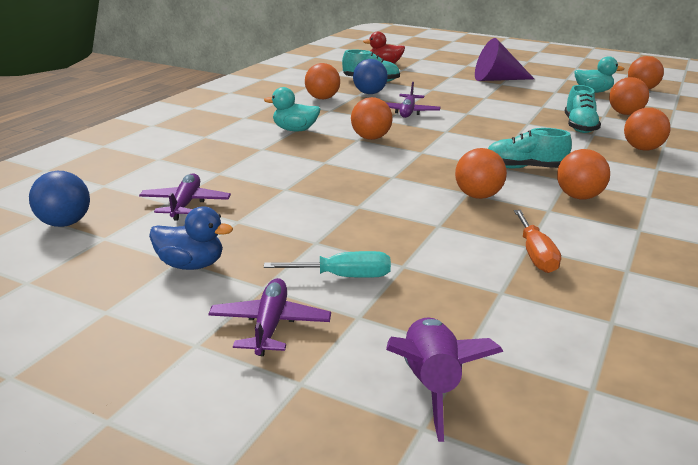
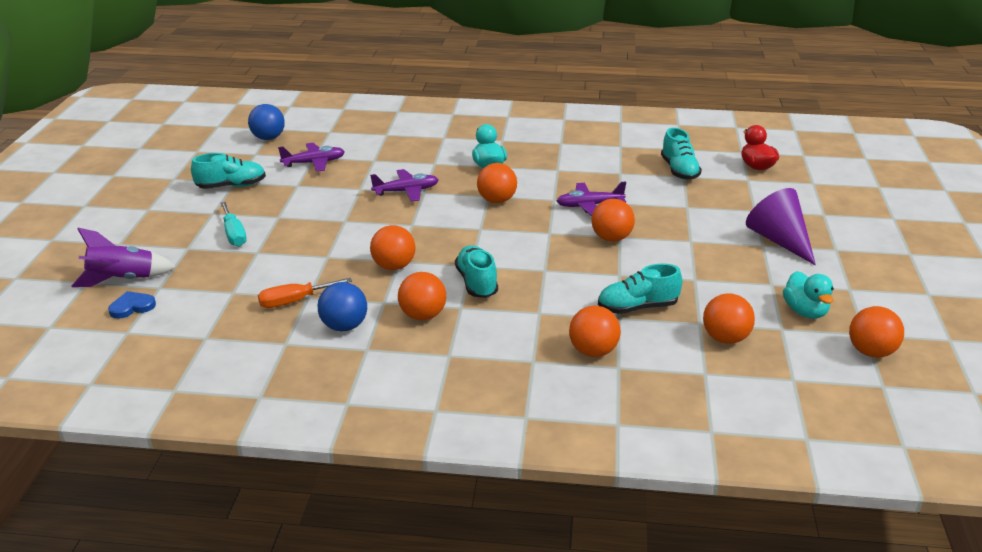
camera: 70 degrees right, 5 degrees up
blue duck [149,206,233,270] -> turquoise shoe [191,153,266,189]
purple plane [208,278,331,356] -> purple plane moved to [370,169,439,202]
orange ball [305,63,340,99] -> orange ball moved to [591,199,635,242]
blue ball [353,59,388,94] -> blue ball moved to [318,282,367,332]
none -> blue heart [108,291,156,319]

